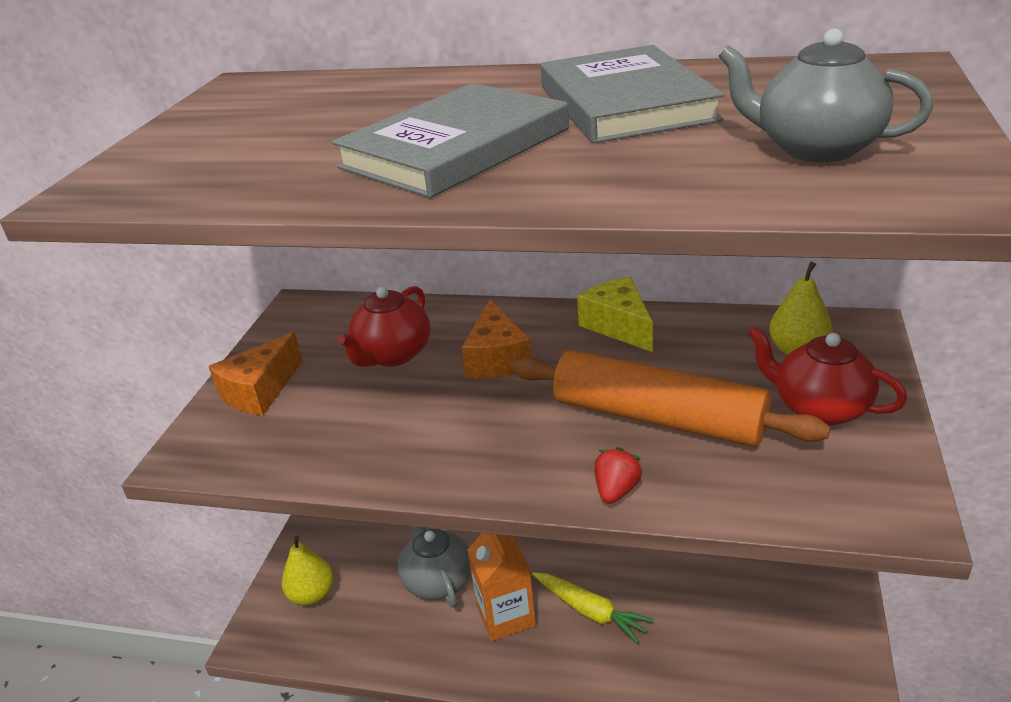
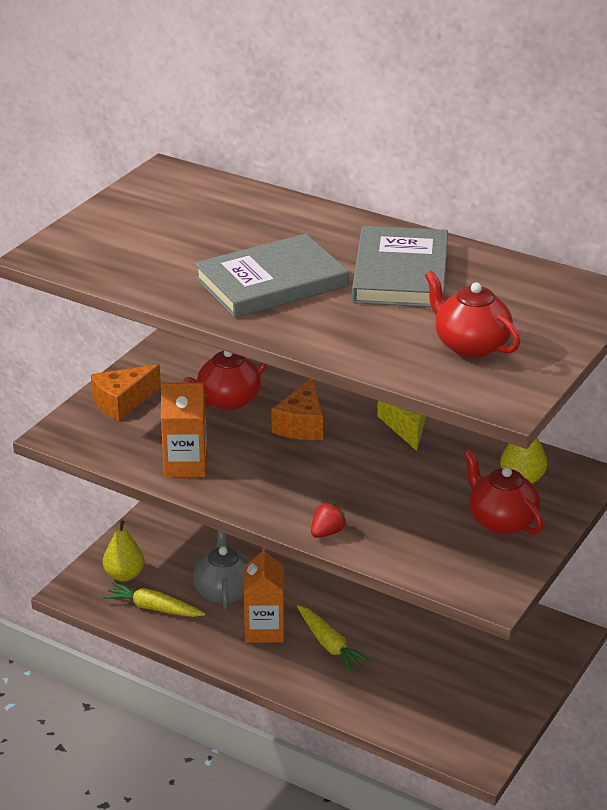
camera: 15 degrees right, 0 degrees up
orange rolling pin [510,350,830,447] -> none
grey teapot [718,28,933,163] -> red teapot [425,271,520,358]
none -> yellow carrot [103,582,206,617]
none -> orange carton [161,383,207,477]

